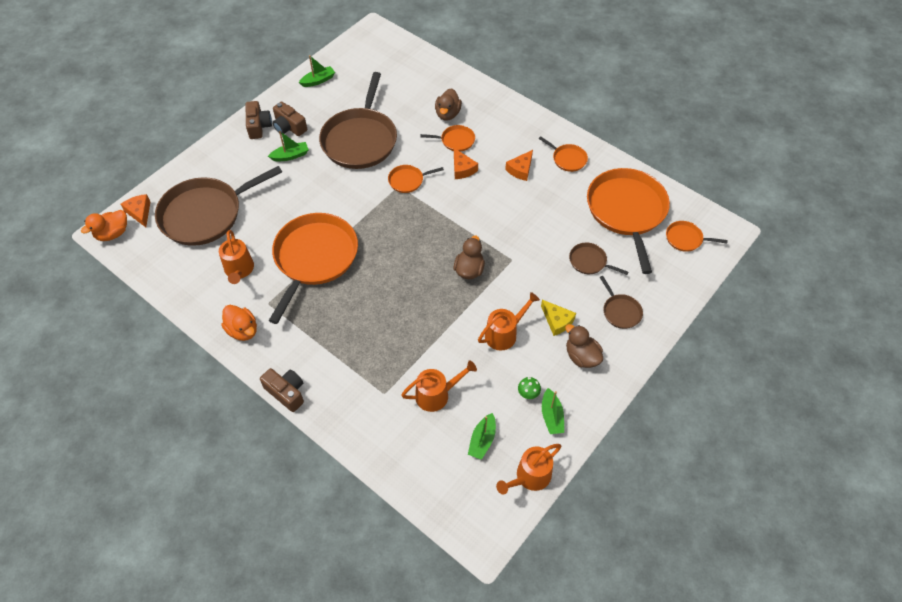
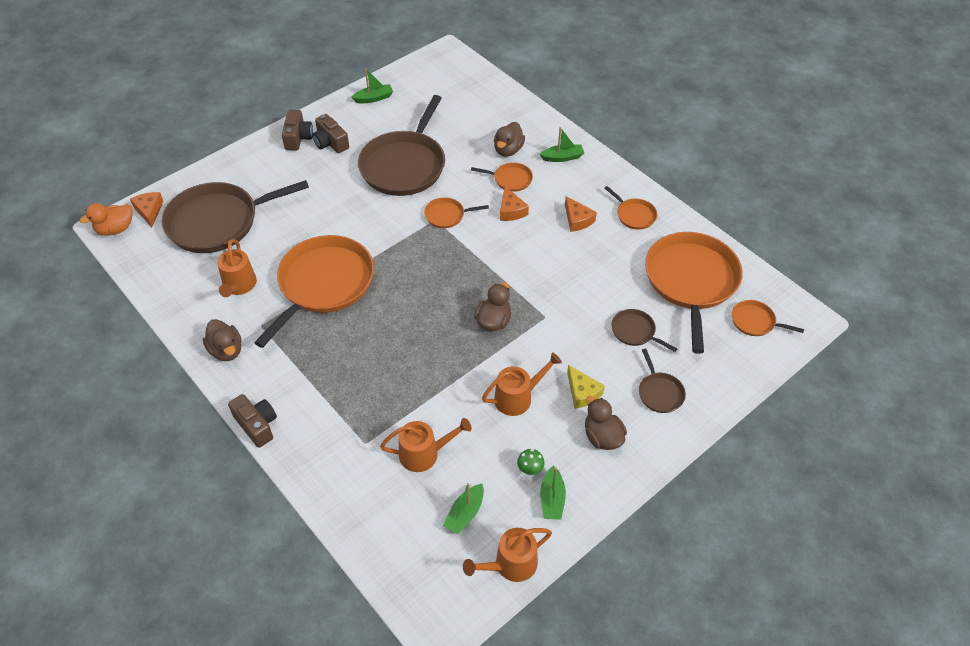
camera: 10 degrees right, 5 degrees down
orange duck [221,305,257,341] -> brown duck [203,319,241,361]
green boat [268,131,309,161] -> green boat moved to [540,127,584,162]
orange cheese [505,150,533,181] -> orange cheese turned 75 degrees counterclockwise [565,196,597,232]

